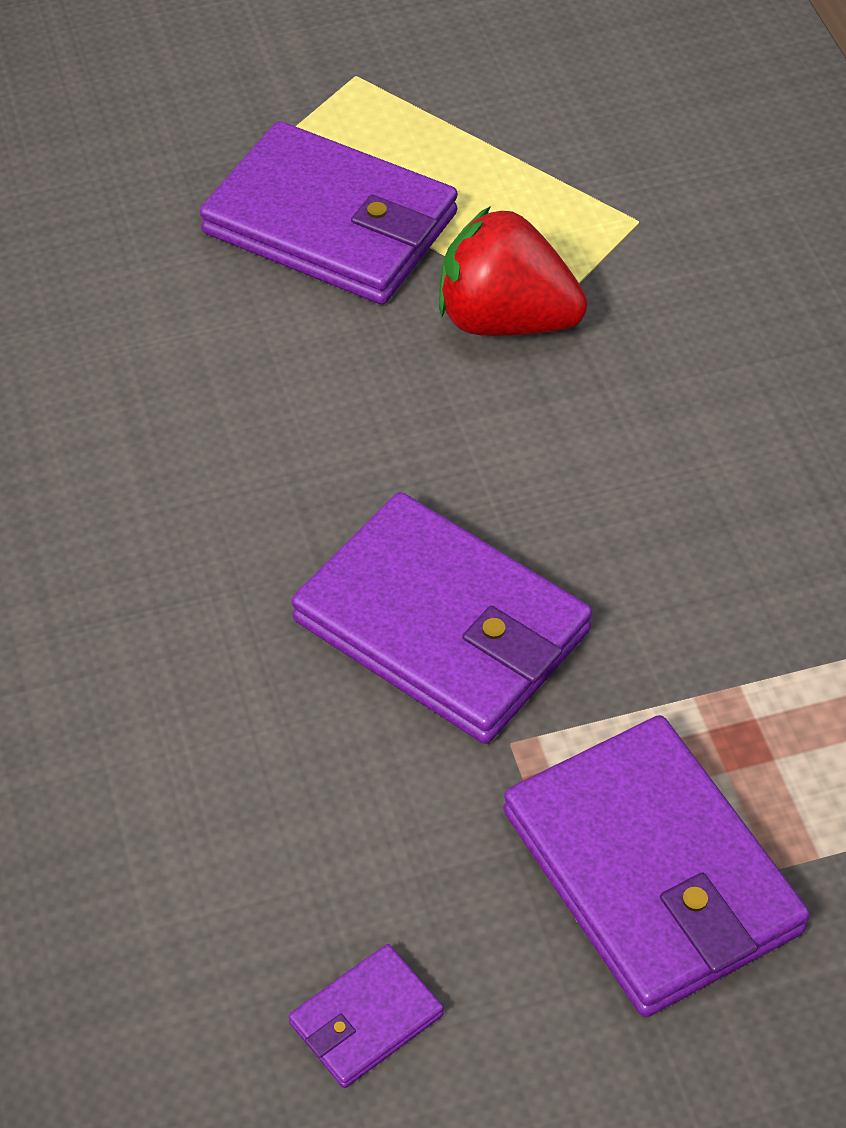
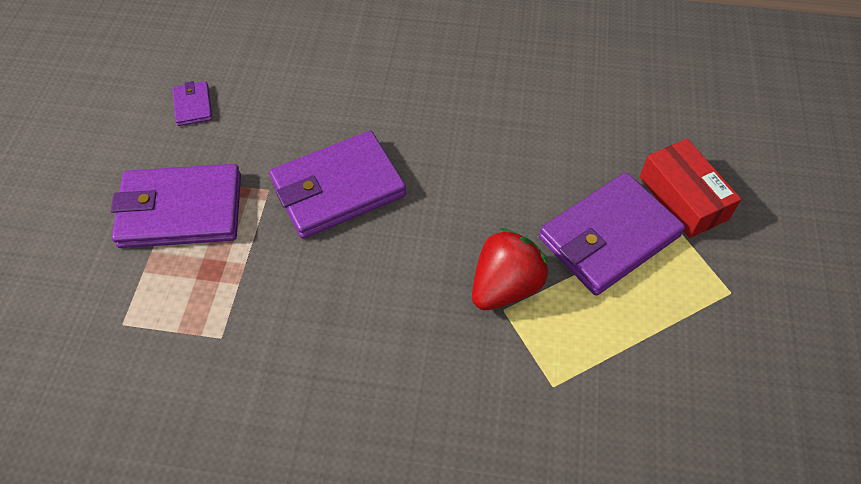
camera: 115 degrees right, 5 degrees up
none -> red box [639,139,741,238]

